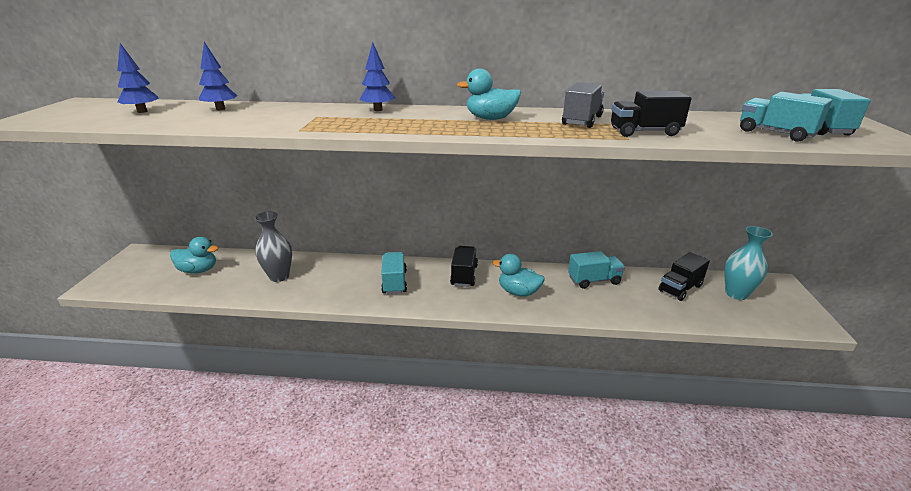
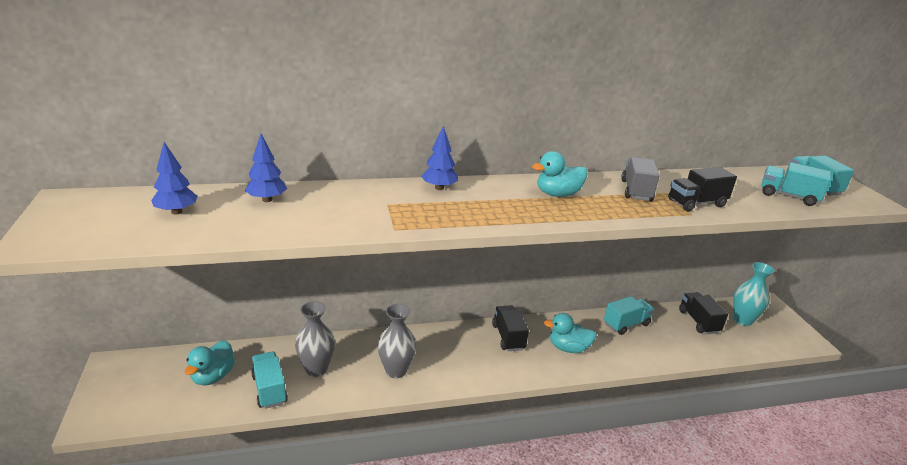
camera: 20 degrees left, 0 degrees up
turquoise duck [170,237,219,274] -> turquoise duck turned 120 degrees clockwise [185,340,235,385]
turquoise truck [381,252,407,294] -> turquoise truck moved to [251,352,288,409]
black truck [658,252,710,301] -> black truck turned 135 degrees clockwise [679,292,728,334]
none -> grey vase [378,304,416,379]

